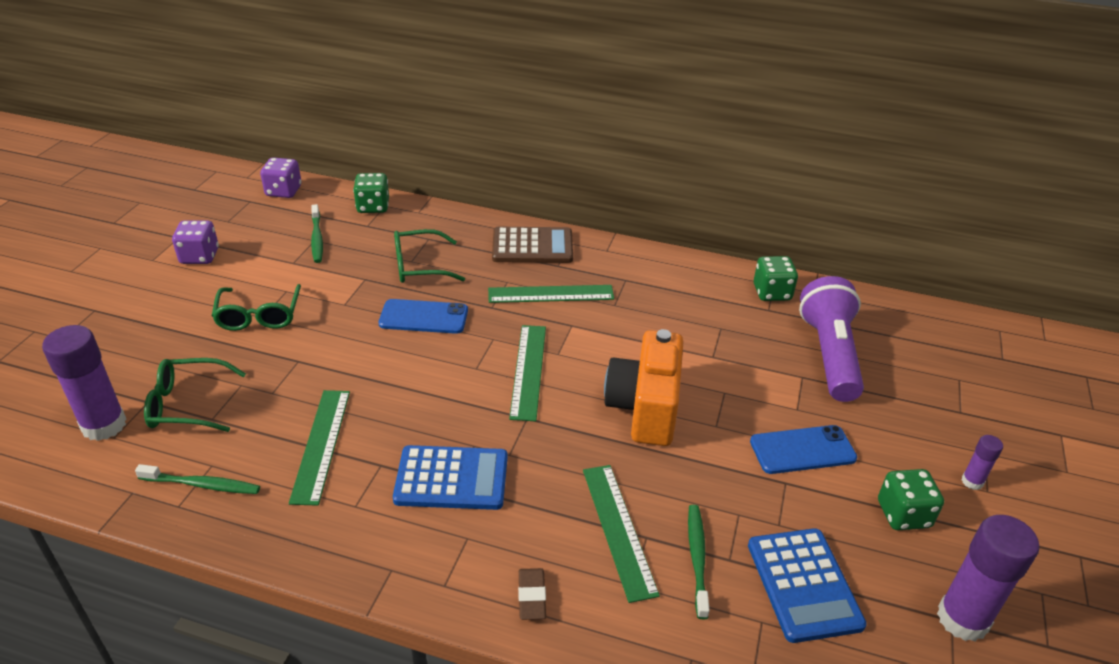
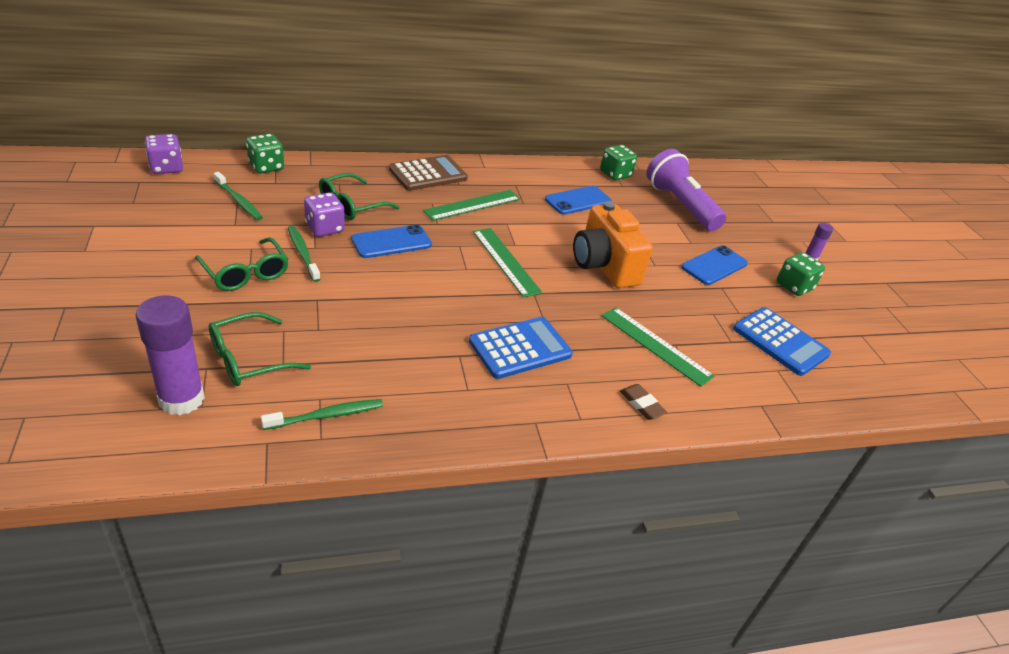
camera: 35 degrees left, 0 degrees up
purple dice [172,220,219,264] -> purple dice moved to [304,192,345,237]
green ruler [289,390,350,506] -> none
green toothbrush [688,505,710,619] -> green toothbrush moved to [288,225,320,282]
purple glue stick [937,515,1039,642] -> none
none -> blue phone [545,186,612,215]

